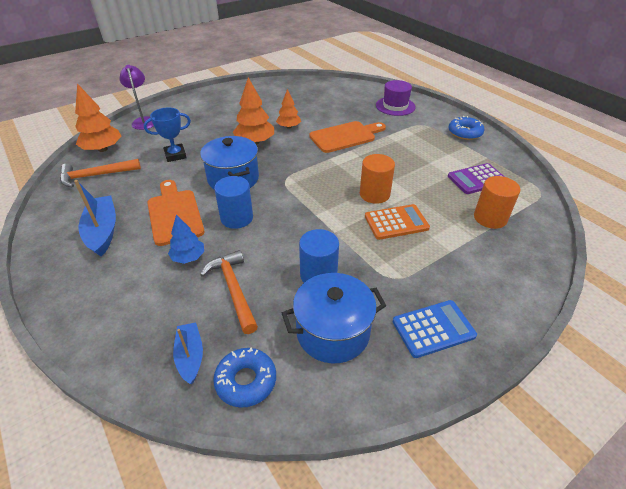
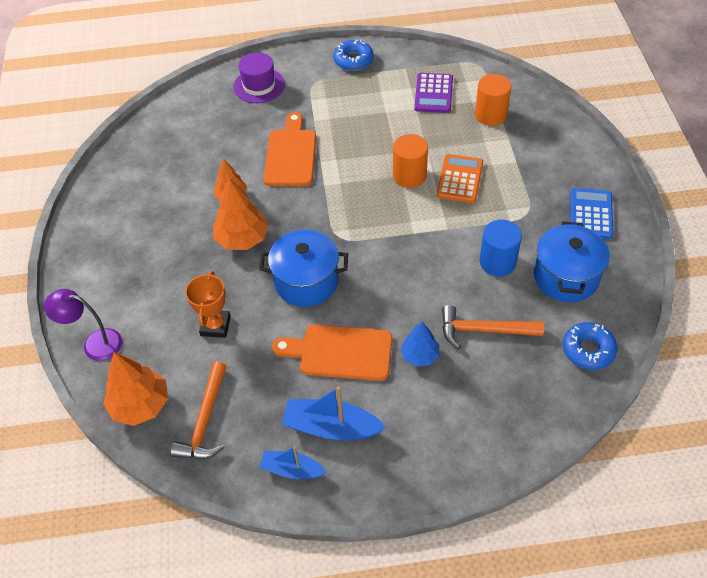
camera: 60 degrees left, 10 degrees up
blue trophy [144,108,191,162] -> orange trophy [185,271,231,338]
blue boat [173,322,203,384] -> blue boat moved to [259,446,327,479]
blue cylinder [214,176,253,229] -> none

